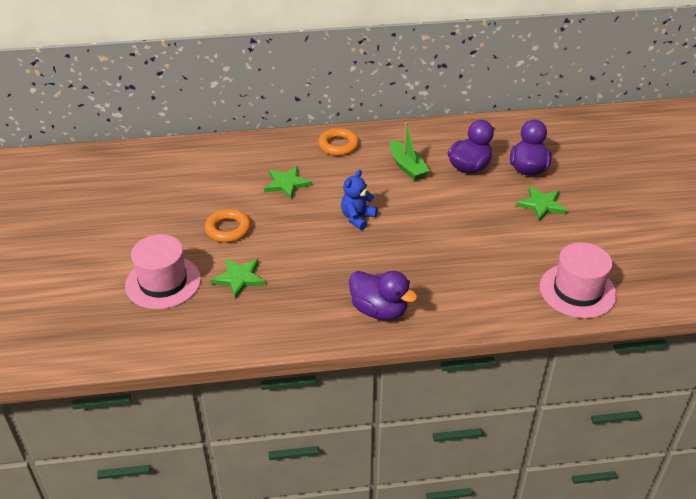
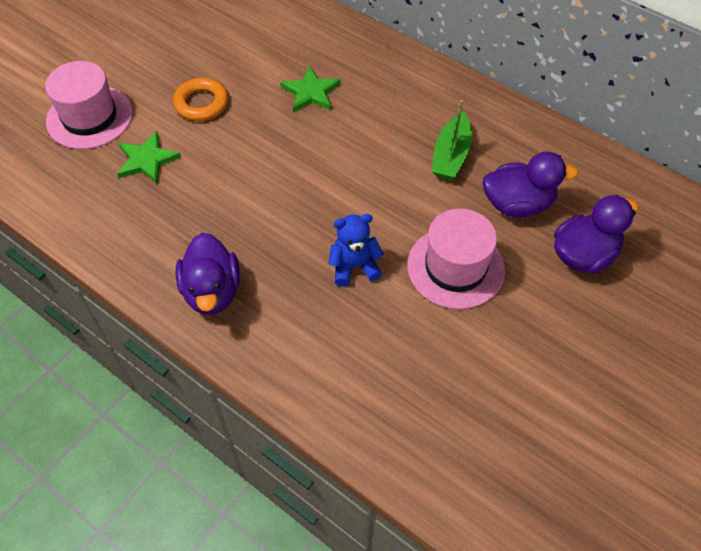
camera: 45 degrees right, 15 degrees up
orange ring [318,128,359,156] -> none
blue teddy bear [341,170,378,230] -> blue teddy bear moved to [329,214,384,287]
green star [516,186,567,222] -> none
pink hat [540,242,617,319] -> pink hat moved to [407,208,505,309]

